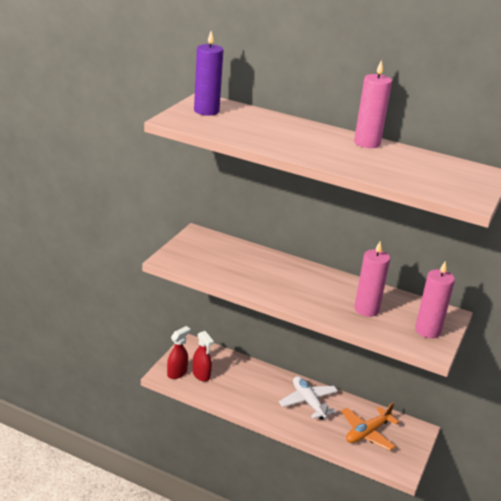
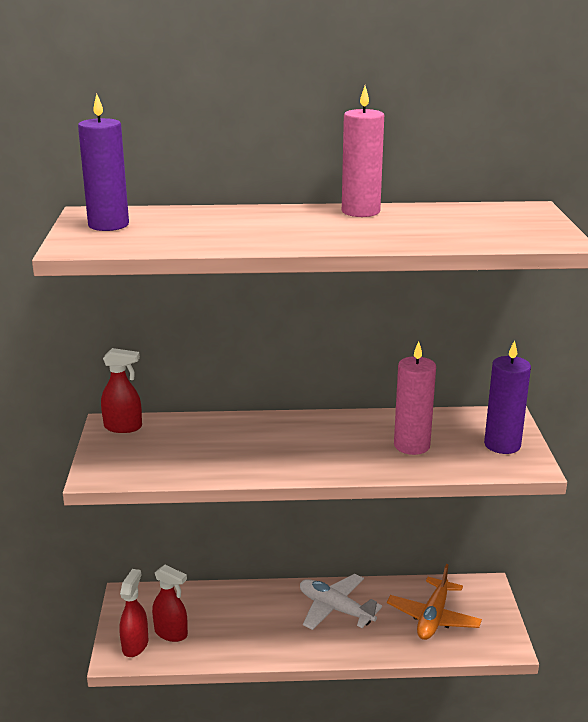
camera: 25 degrees left, 5 degrees down
pink candle [415,261,455,338] -> purple candle [484,340,531,454]
none -> red spray bottle [101,348,142,433]

